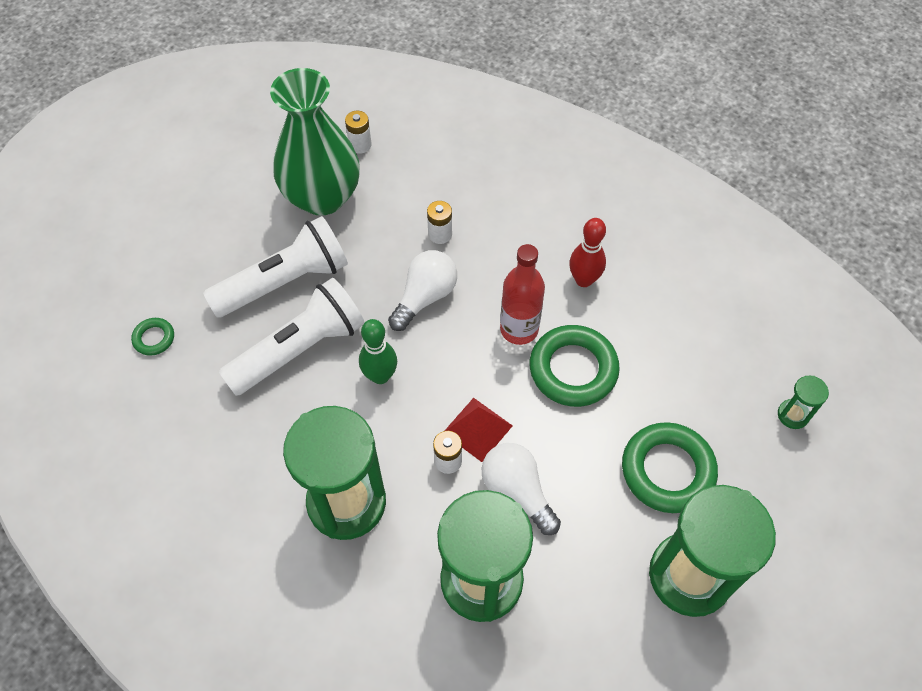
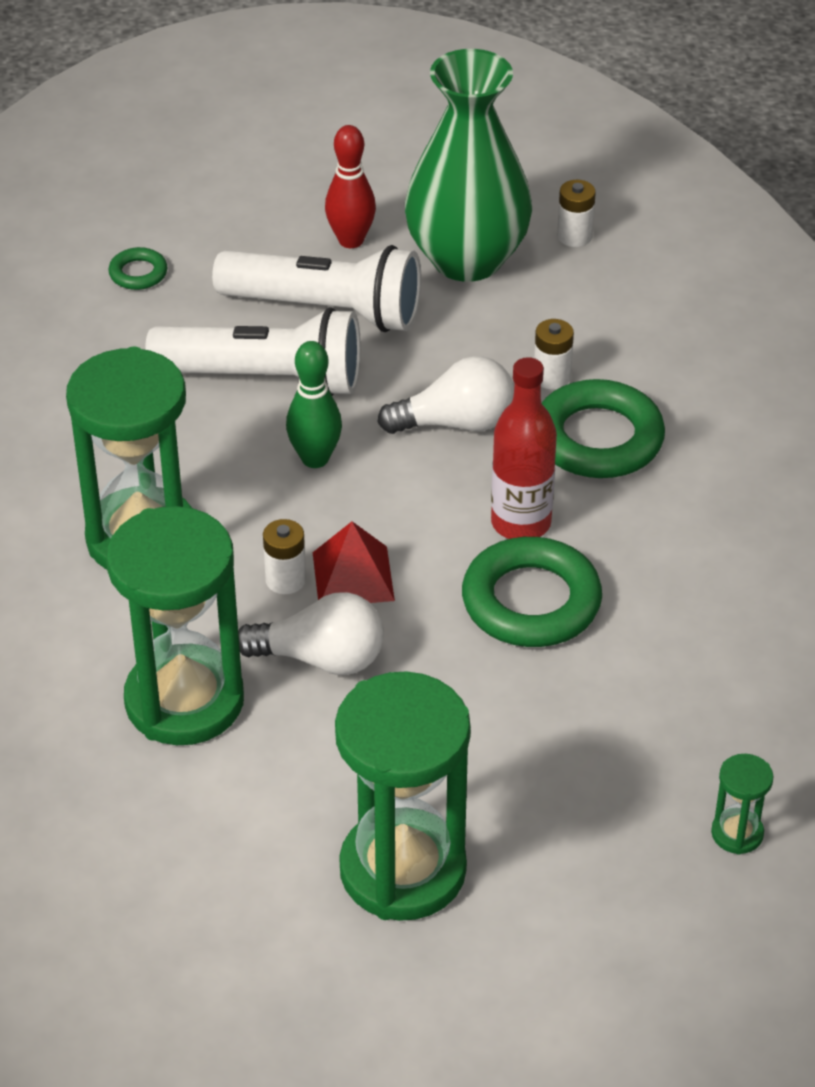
camera: 45 degrees right, 15 degrees down
white light bulb [482,443,561,535] -> white light bulb turned 90 degrees clockwise [238,592,384,675]
red bowling pin [569,218,606,287] -> red bowling pin moved to [325,125,376,248]
green ring [622,422,718,513] -> green ring moved to [542,379,665,478]

